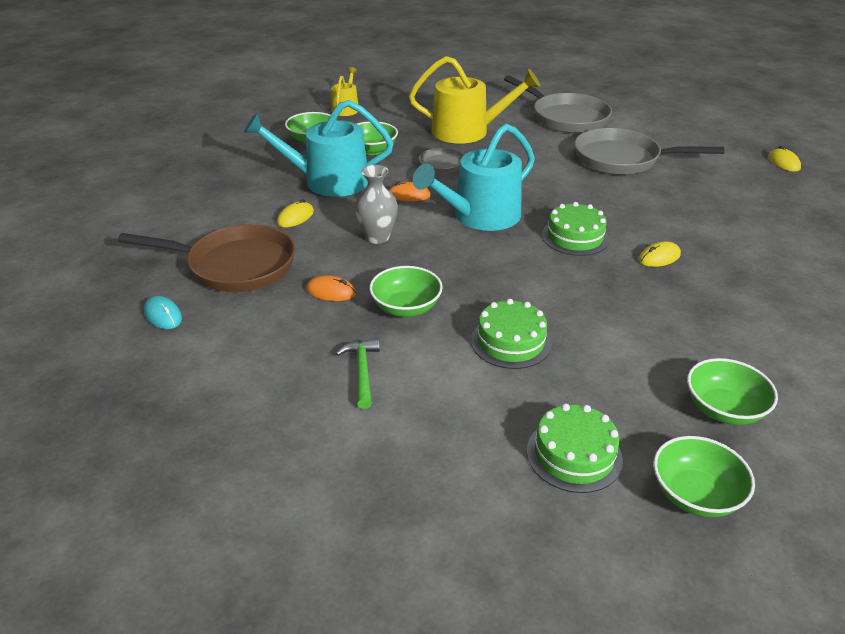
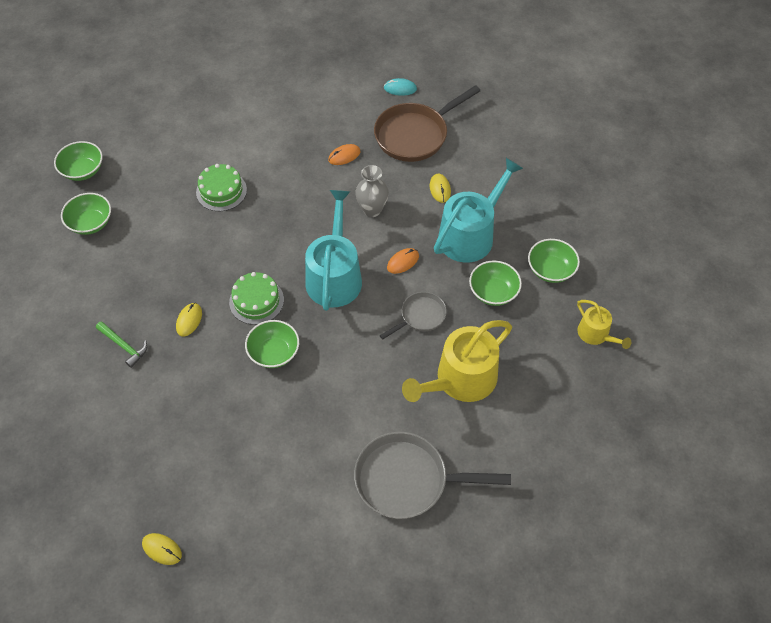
camera: 135 degrees right, 20 degrees up
green hammer [336,339,380,409] -> green hammer moved to [96,321,147,368]
green bowl [370,266,443,317] -> green bowl moved to [245,320,299,368]
green cake [527,404,623,493] -> none
grey pan [574,128,724,175] -> none

